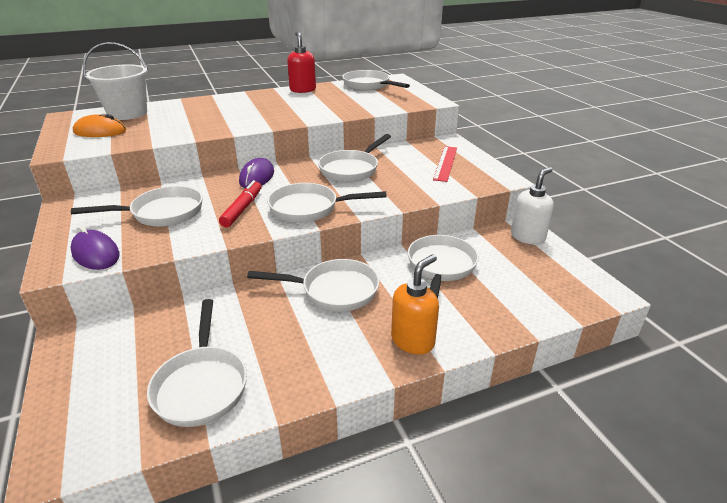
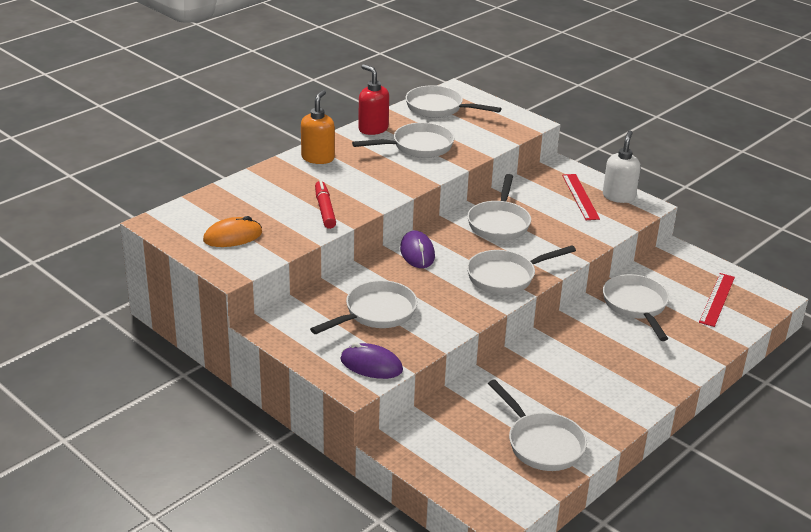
camera: 25 degrees left, 0 degrees up
white bucket [83,42,148,120] -> none
red marker [219,180,261,227] -> red marker moved to [315,180,336,229]
white pan [247,259,380,312] -> white pan moved to [352,122,454,158]
orange soap dispenser [391,254,439,354] -> orange soap dispenser moved to [301,90,335,164]
white soap dispenser [511,167,554,245] -> white soap dispenser moved to [603,130,641,203]
none -> red ruler [699,273,735,327]

